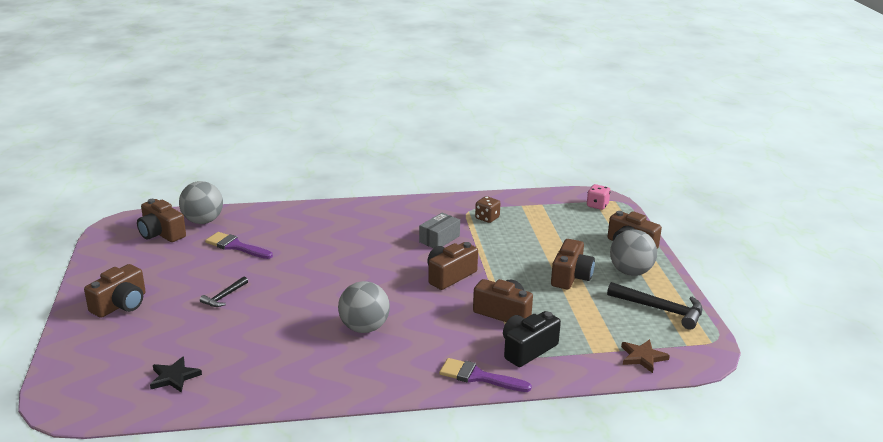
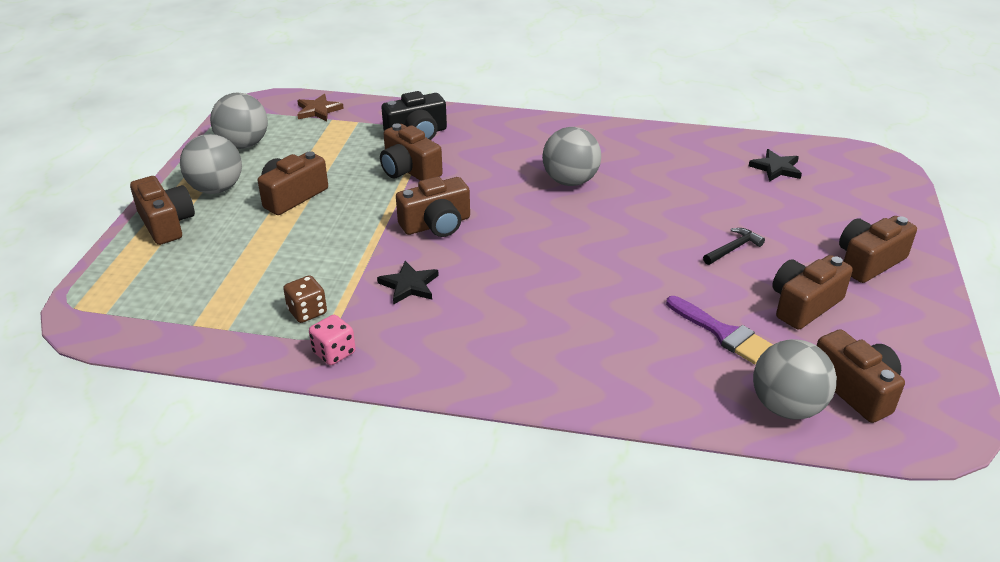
camera: 160 degrees left, 10 degrees up
grey box [419,212,460,248] -> black star [377,261,439,305]
purple brush [439,358,532,392] -> none
pink dice [587,184,610,210] -> pink dice moved to [309,315,356,365]
black hammer [607,282,703,330] -> grey ball [210,93,268,149]
none -> brown camera [772,255,853,330]

